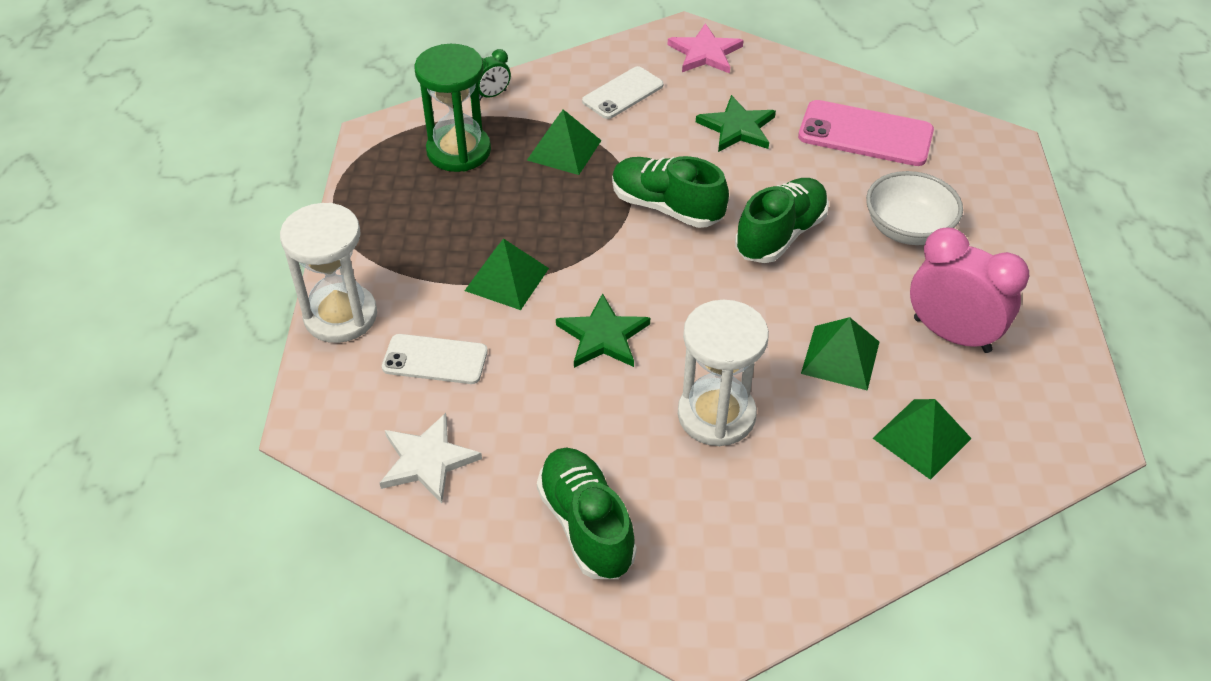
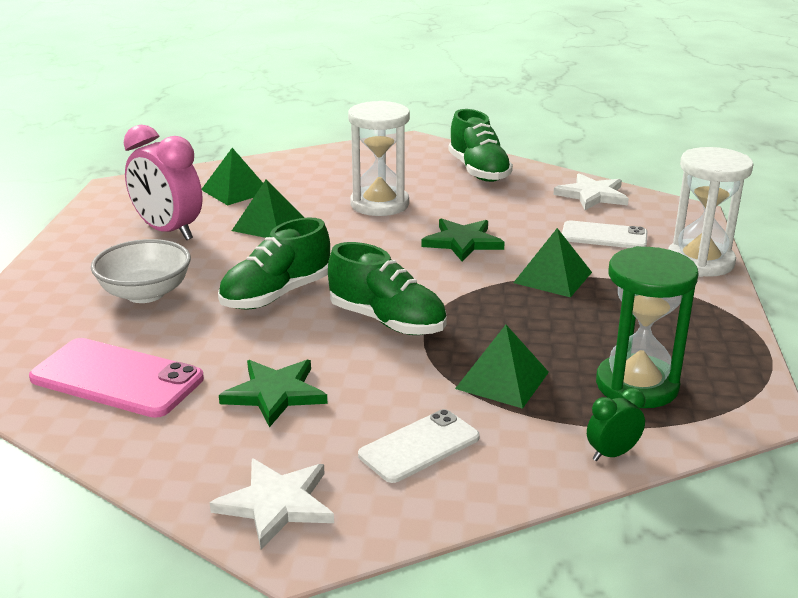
camera: 175 degrees left, 20 degrees down
pink star [668,23,744,74] -> white star [210,458,334,549]

